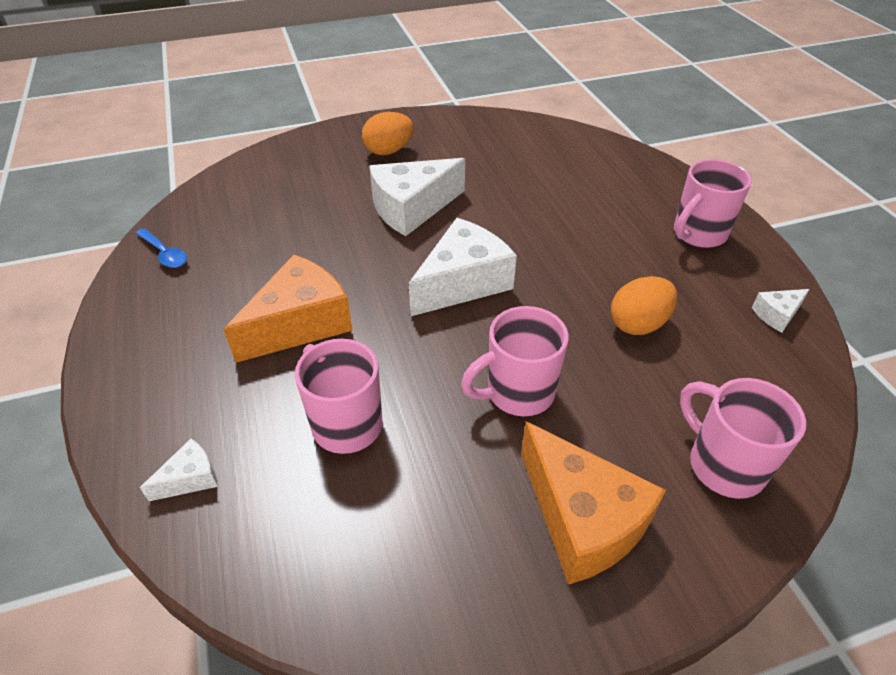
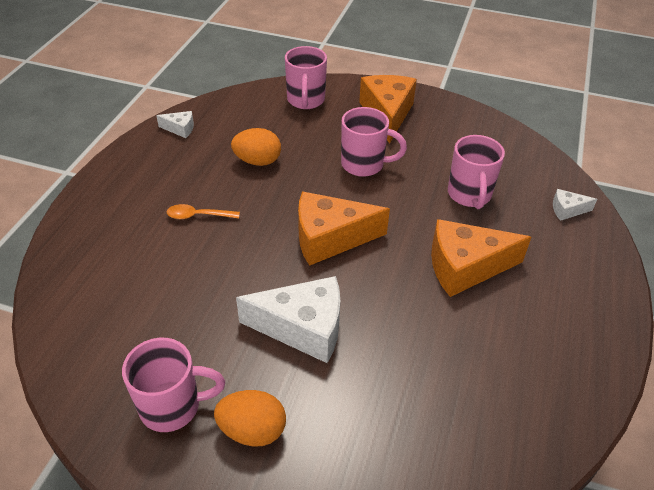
camera: 145 degrees left, 0 degrees up
blue spoon [136,228,187,268] -> none
white cheese [409,218,517,316] -> orange cheese [298,191,390,266]
pink mug [674,159,752,248] -> pink mug moved to [122,338,225,432]
none -> orange spoon [167,204,240,219]

